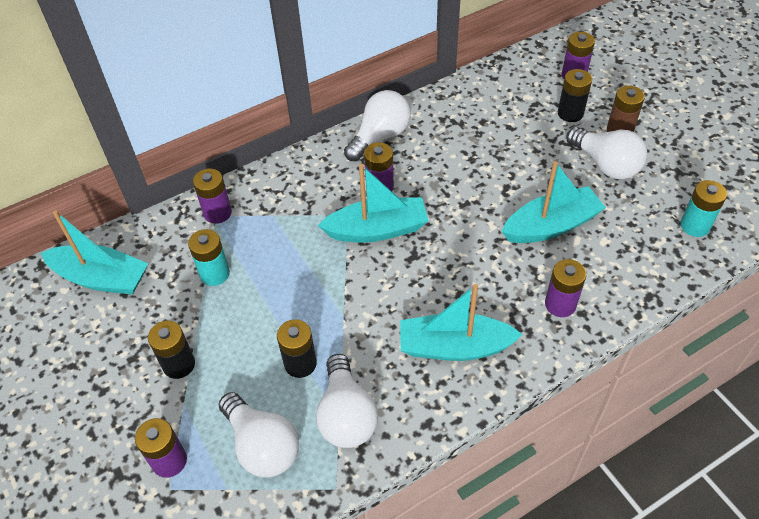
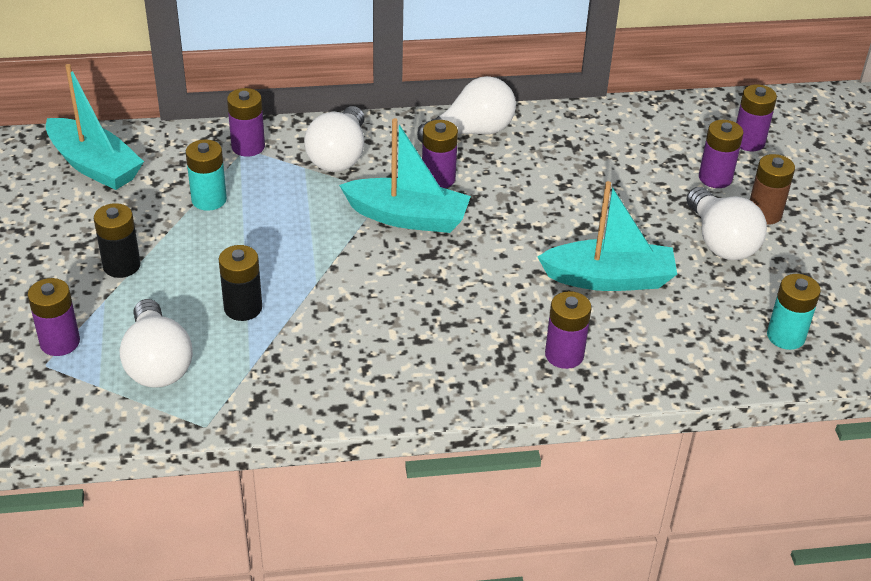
camera: 20 degrees right, 10 degrees down
white light bulb [316,354,378,448] -> white light bulb moved to [304,106,365,172]
turquoise boat [400,284,523,361] -> none
black battery [558,69,592,122] -> purple battery [699,120,743,188]

